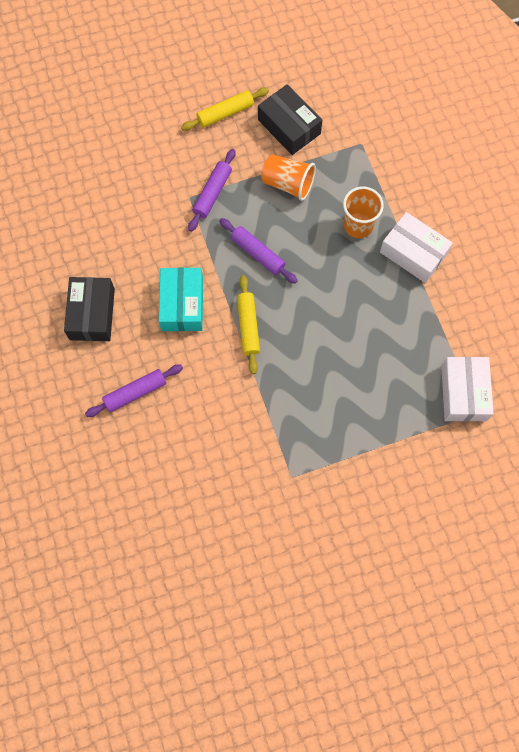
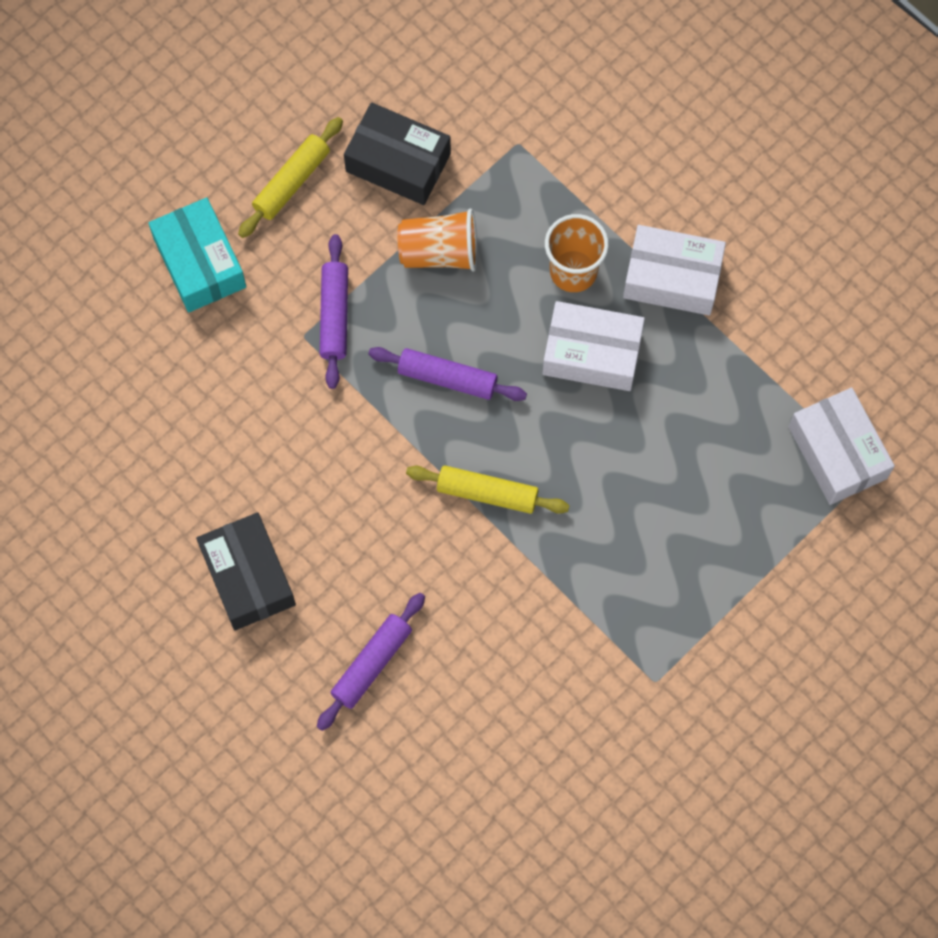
camera: 25 degrees left, 0 degrees up
turquoise box [159,268,203,331] -> turquoise box moved to [149,197,246,313]
yellow rolling pin [237,275,260,374] -> yellow rolling pin turned 45 degrees counterclockwise [406,466,569,514]
none -> white box [543,301,645,391]

